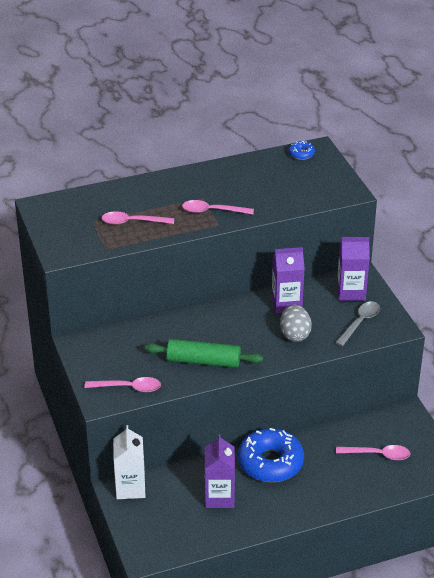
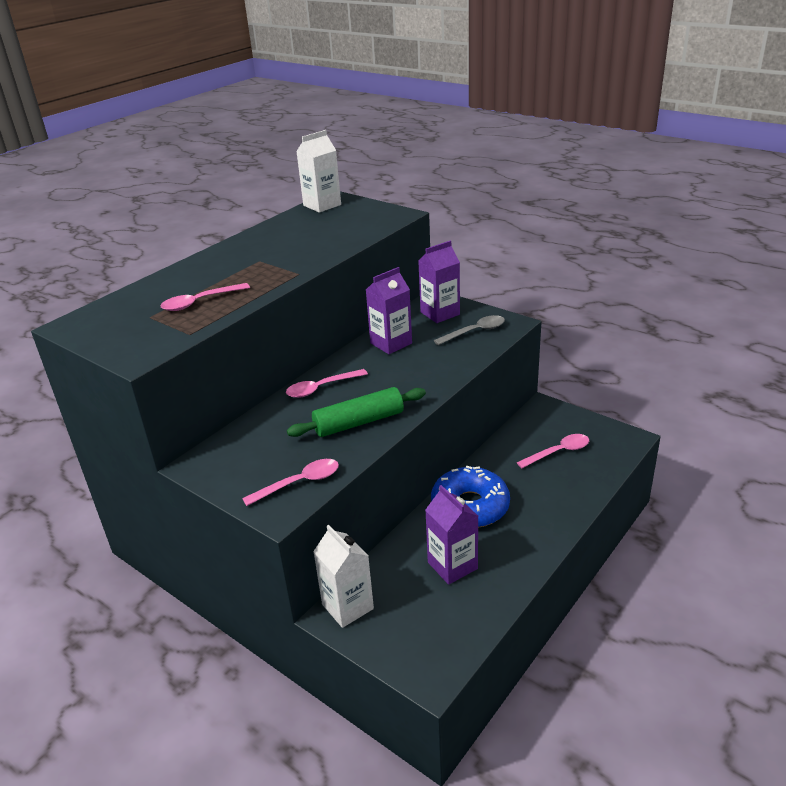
camera: 30 degrees left, 5 degrees down
pink spoon [182,200,254,215] -> pink spoon moved to [286,369,368,398]
grey egg [280,304,312,342] -> none
blue donut [288,141,315,160] -> white carton [296,130,341,213]
grey spoon [335,301,380,346] -> grey spoon turned 60 degrees clockwise [434,315,505,345]

